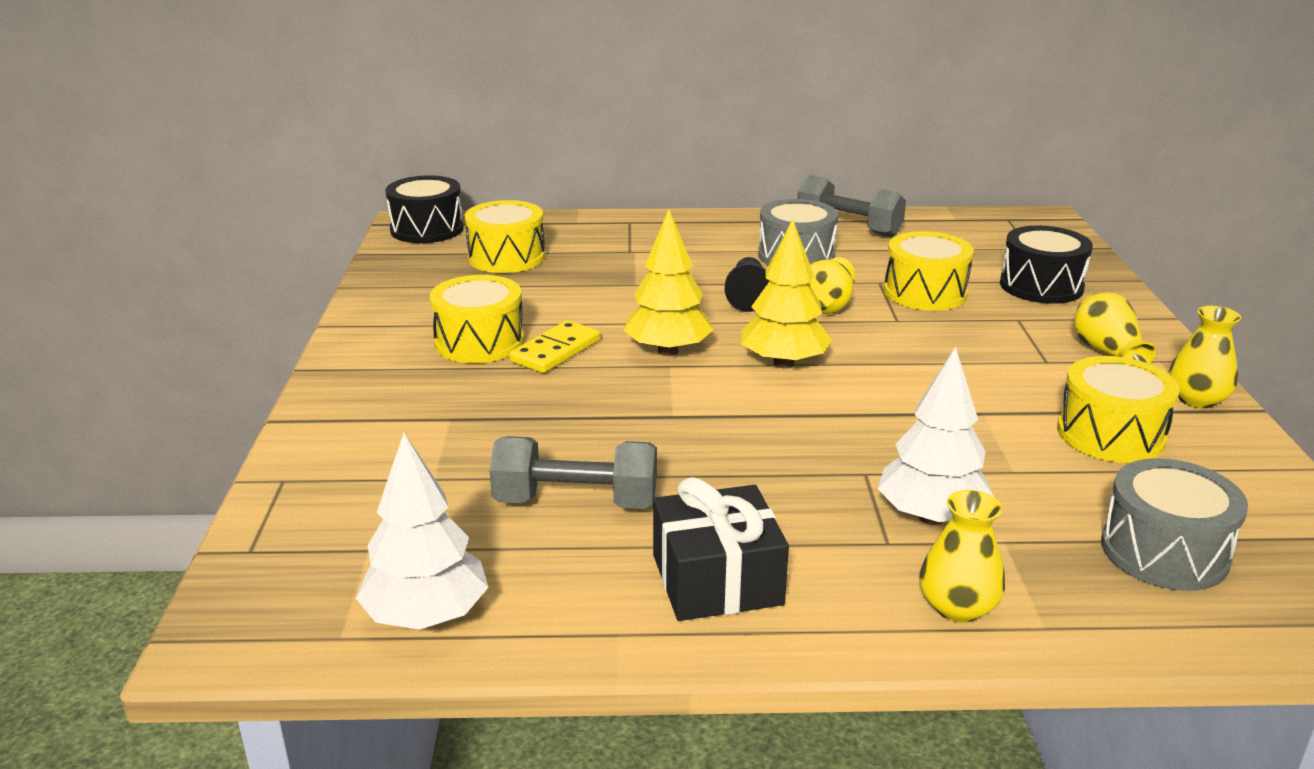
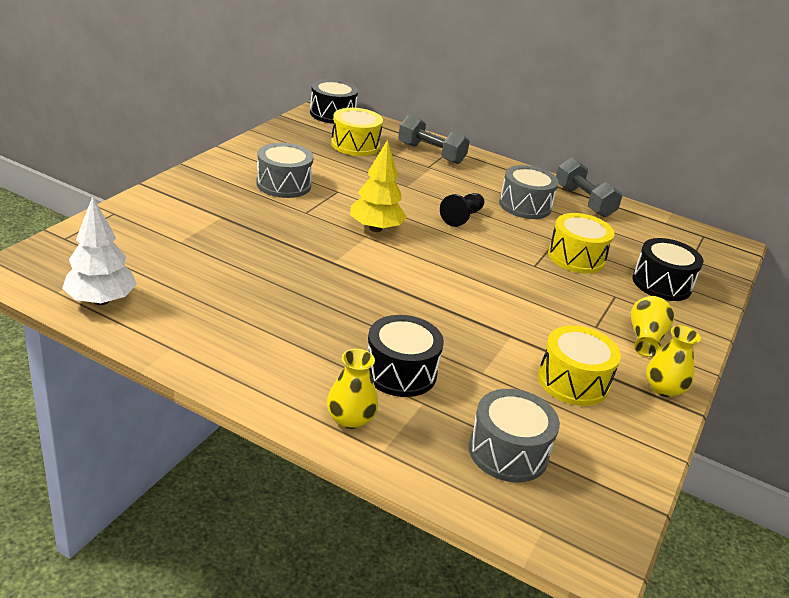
camera: 25 degrees right, 5 degrees up
yellow drum [430,275,524,363] -> grey drum [256,143,314,198]
grey dumbbell [489,436,657,509] -> grey dumbbell moved to [398,115,470,164]
yellow domino [509,320,600,373] -> none
black gift [653,477,789,621] -> none
yellow tree [741,219,832,369] -> none
yellow vase [809,257,855,314] -> none
white tree [878,347,994,525] -> black drum [367,315,444,397]

